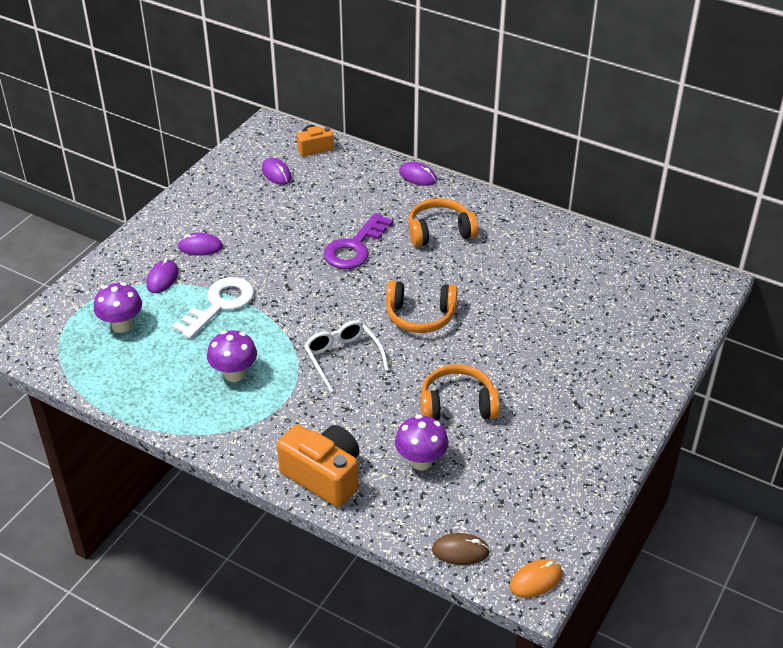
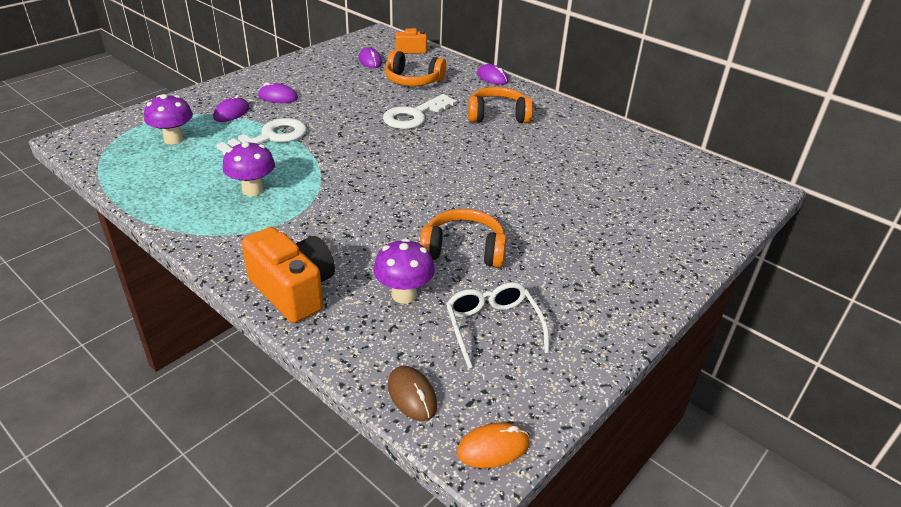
camera: 10 degrees right, 5 degrees down
white glasses [304,320,389,392] -> white glasses moved to [446,282,550,369]
purple key [324,213,393,269] -> white key [383,94,457,129]
orange headphones [386,281,458,333] -> orange headphones moved to [385,50,446,86]
brown mouse [432,533,490,565] -> brown mouse turned 45 degrees clockwise [388,366,437,421]

